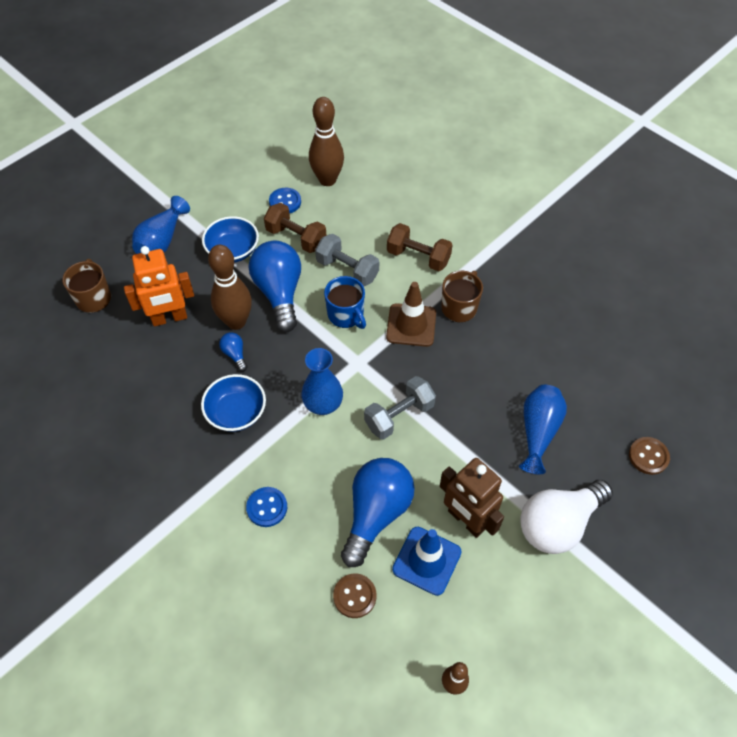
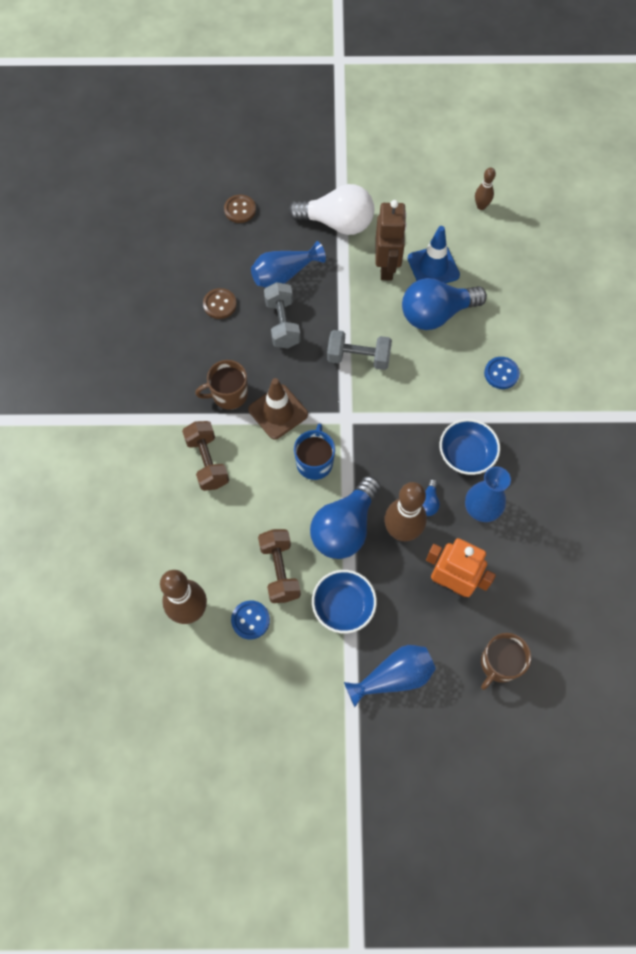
camera: 135 degrees left, 10 degrees up
blue vase [301,348,343,415] -> blue vase moved to [465,467,511,522]
grey dumbbell [315,234,379,286] -> grey dumbbell moved to [264,282,301,349]
brown button [333,574,376,618] -> brown button moved to [203,288,237,319]

